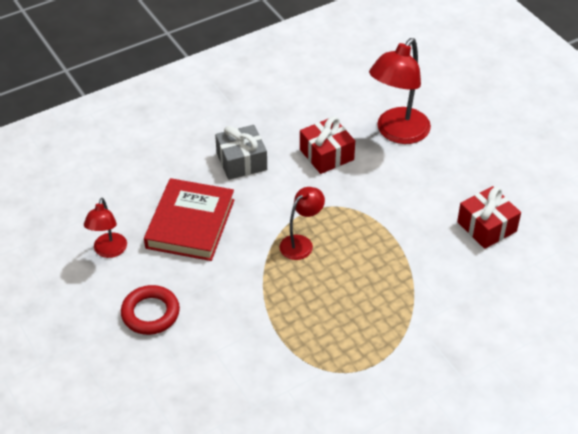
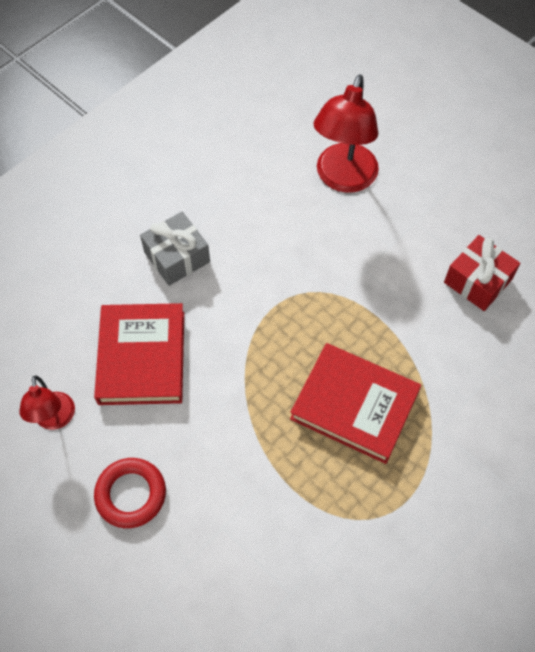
camera: 15 degrees left, 15 degrees up
red lamp [279,187,325,260] -> none
red gift [300,116,355,174] -> none
none -> red book [290,343,421,464]

